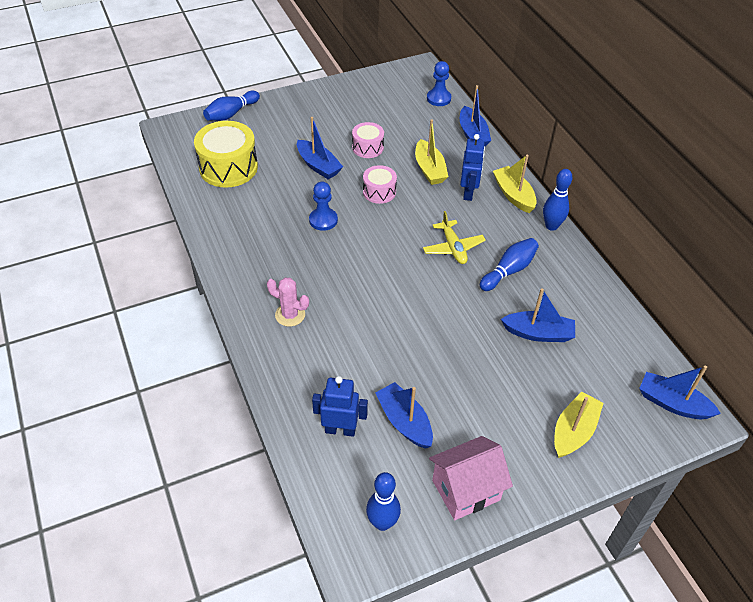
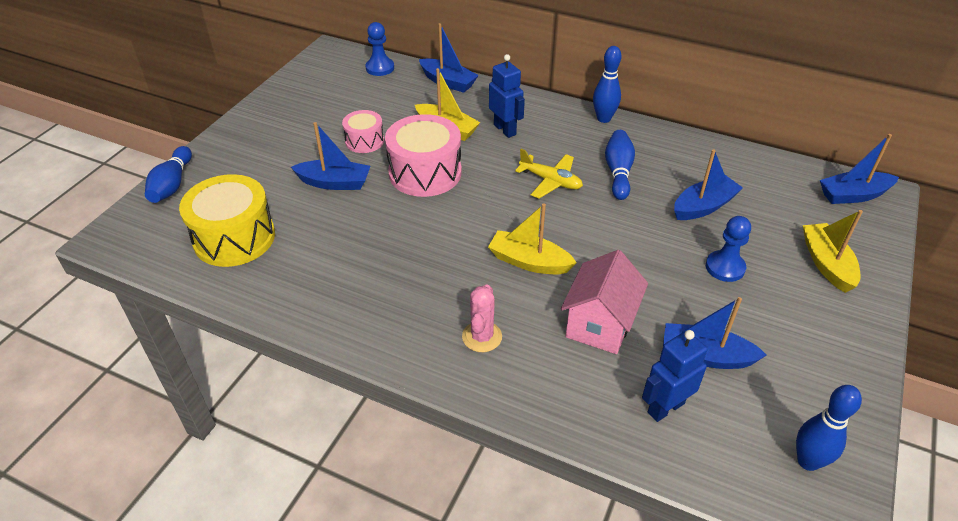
camera: 40 degrees left, 5 degrees down
pink cactus [267,278,309,327] -> pink cactus turned 60 degrees counterclockwise [462,284,502,352]
blue pawn [309,182,338,231] -> blue pawn moved to [706,216,751,282]
pink drum [363,165,397,204] -> pink drum [385,114,462,197], size x1.79
pink house [429,436,513,520] -> pink house moved to [561,250,648,354]
yellow boat [493,154,537,213] -> yellow boat moved to [488,203,577,274]

